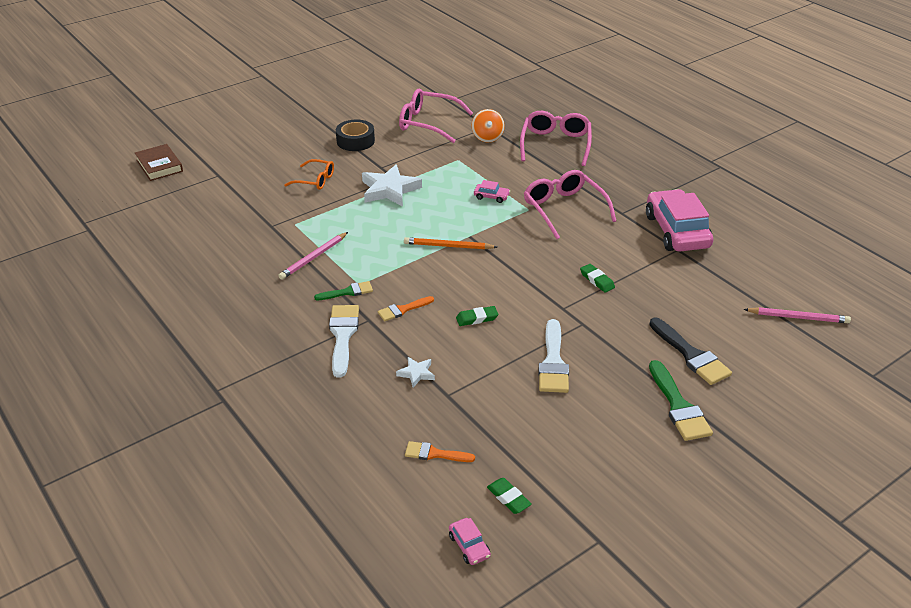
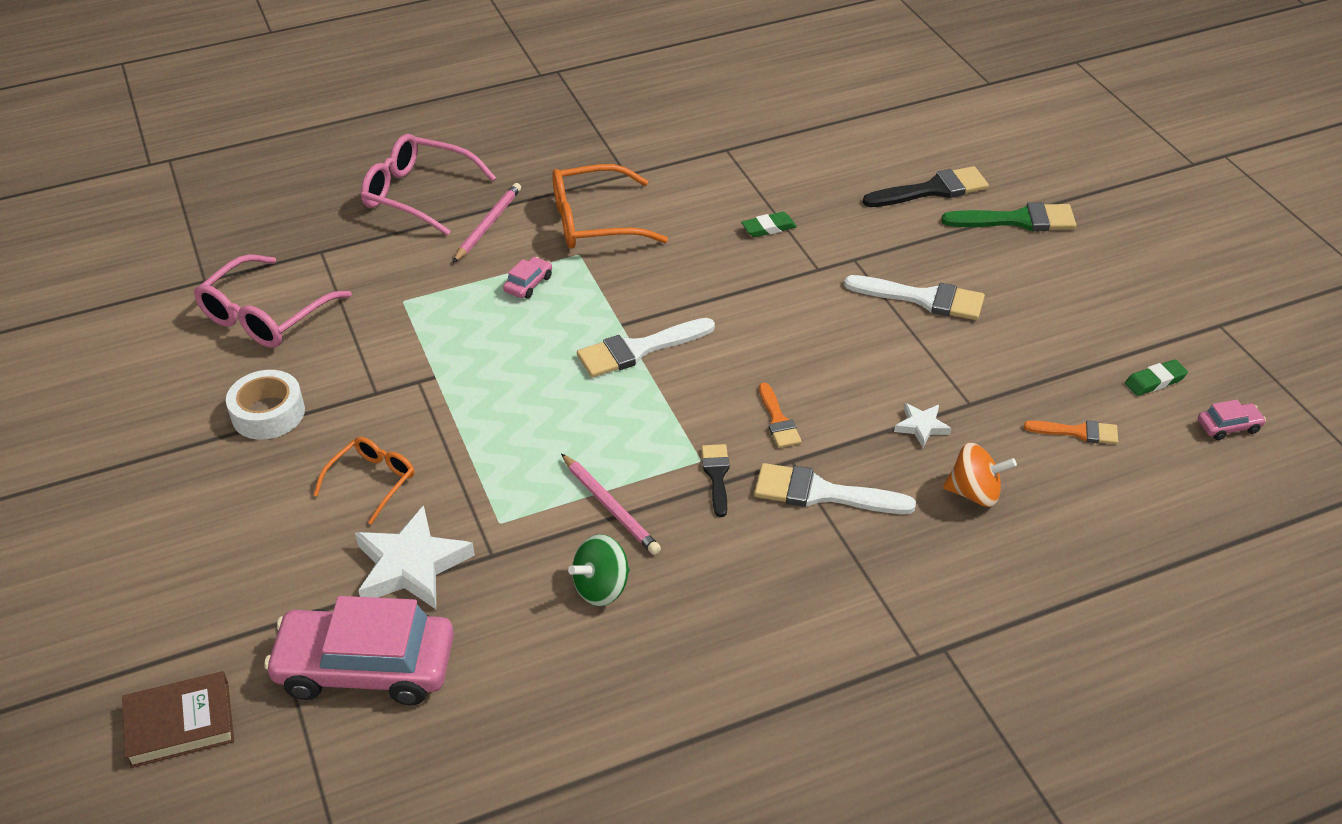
camera: 75 degrees left, 5 degrees up
green brush [314,281,373,300] -> black brush [702,444,729,517]
black tape [336,120,375,151] -> white tape [226,370,305,440]
white star [362,164,422,206] -> white star moved to [355,505,475,609]
orange pencil [404,237,497,249] -> white brush [577,318,715,378]
orange brush [405,441,475,462] -> orange brush turned 105 degrees counterclockwise [1024,420,1118,444]
green eraser [456,306,498,326] -> none
orange spinning top [472,109,505,142] -> orange spinning top moved to [943,443,1017,507]
pink glasses [524,170,616,239] -> orange glasses [552,164,668,249]
pink car [646,189,713,252] -> pink car moved to [264,596,454,705]
pink pencil [744,307,851,323] -> pink pencil moved to [453,183,521,263]
none -> green spinning top [568,534,630,606]

